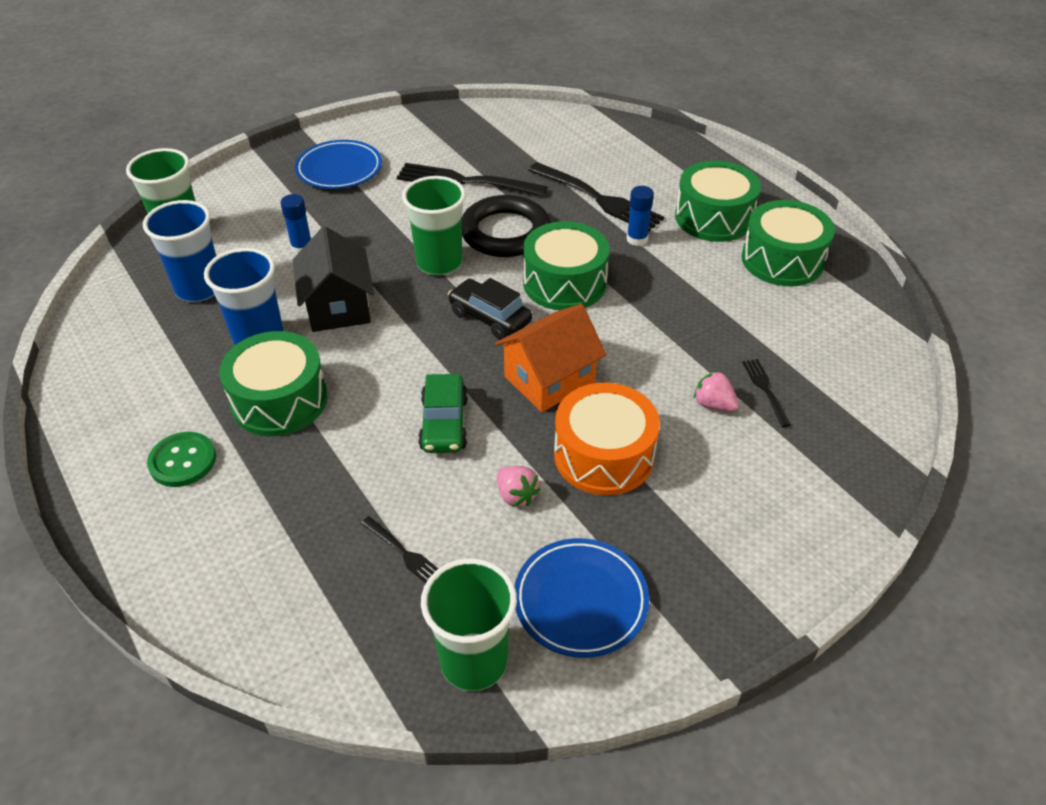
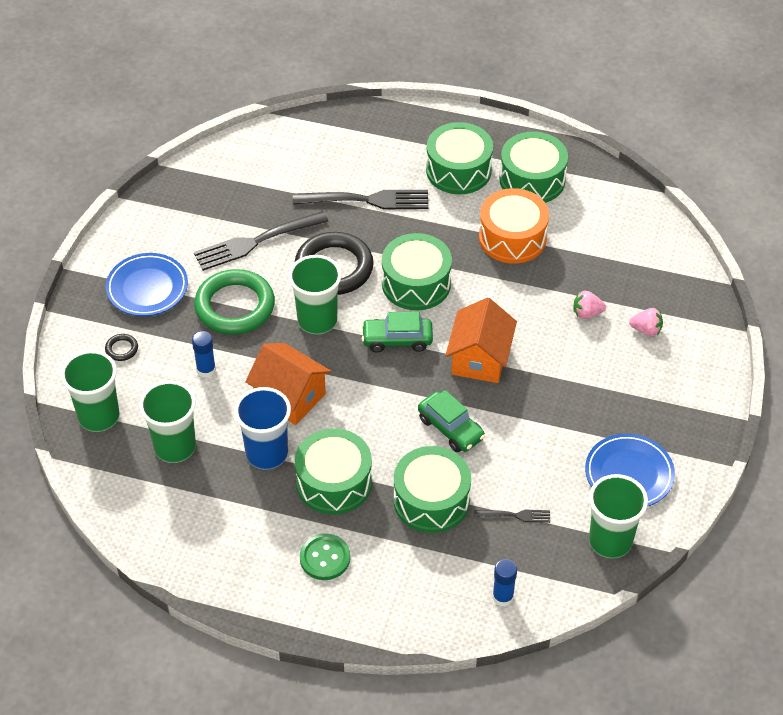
camera: 40 degrees left, 5 degrees up
blue cup [143,200,216,302] -> green cup [139,381,196,463]
black house [293,226,374,332] -> orange house [245,343,331,425]
black car [448,278,532,340] -> green car [361,312,433,353]
pink strawberry [497,466,541,507] -> pink strawberry moved to [629,308,663,336]
orange drum [554,383,660,496] -> orange drum moved to [479,188,549,264]
blue glue stick [627,186,654,246] -> blue glue stick moved to [493,559,517,606]
black fork [742,359,791,427] -> none
none -> black ring [105,334,138,361]
none -> green ring [194,269,275,335]
none -> green drum [394,446,471,533]

